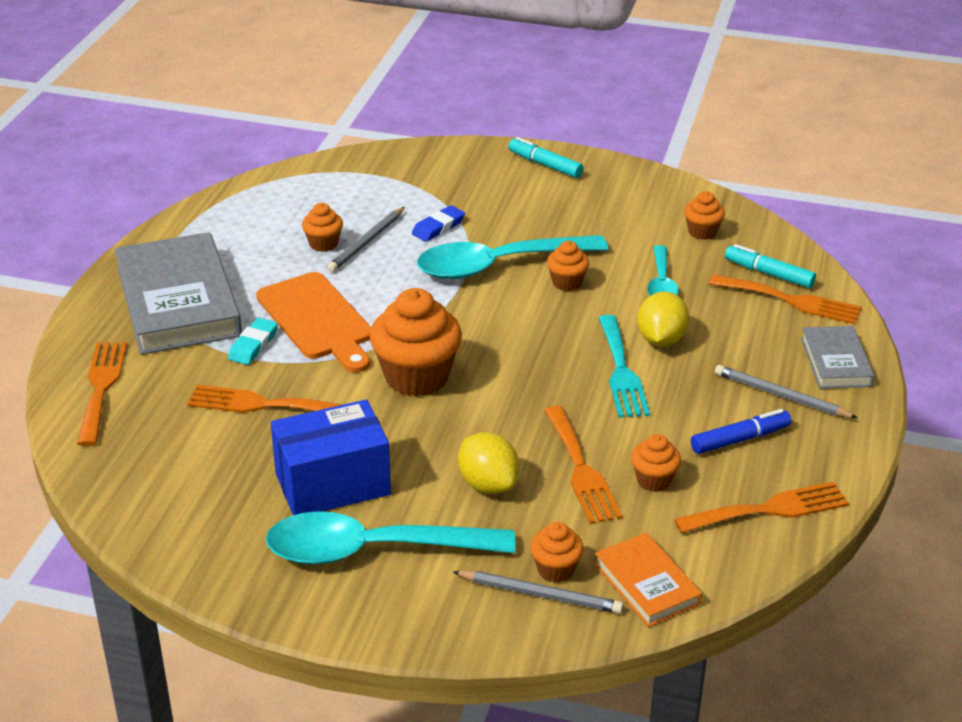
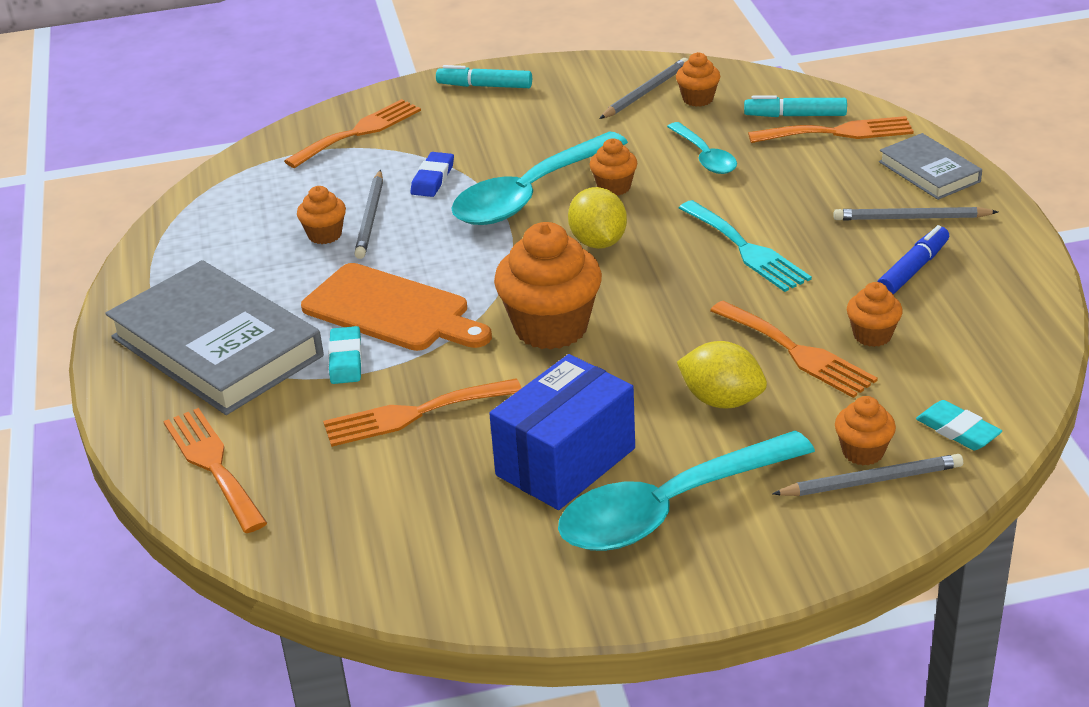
camera: 25 degrees left, 0 degrees up
orange book [594,533,702,627] -> turquoise eraser [916,400,1002,450]
yellow lemon [637,292,689,347] -> yellow lemon moved to [568,187,627,249]
orange fork [674,482,849,533] -> orange fork moved to [284,99,421,168]
none -> grey pencil [599,58,688,119]

